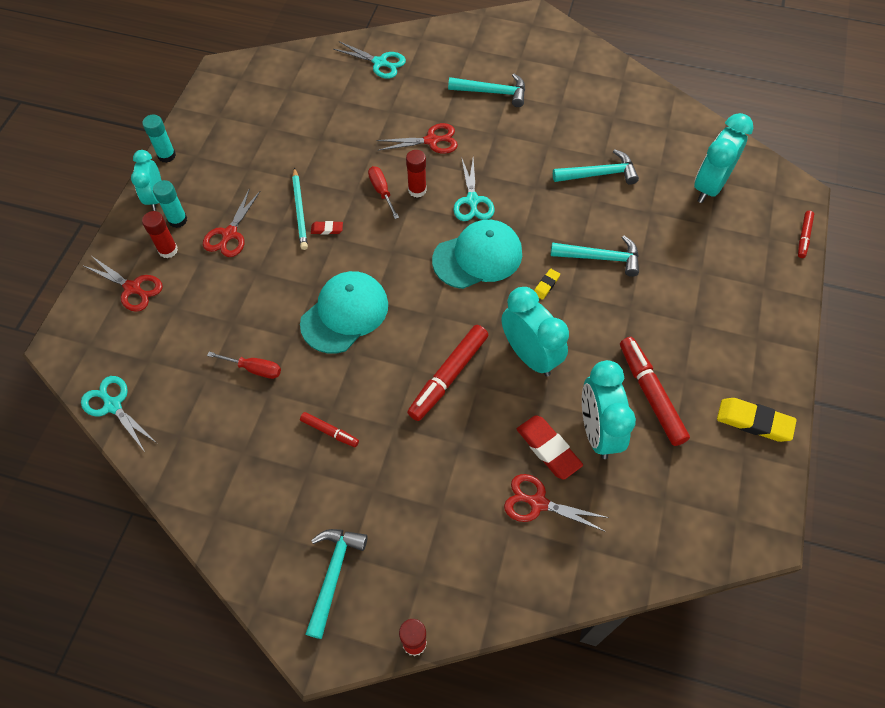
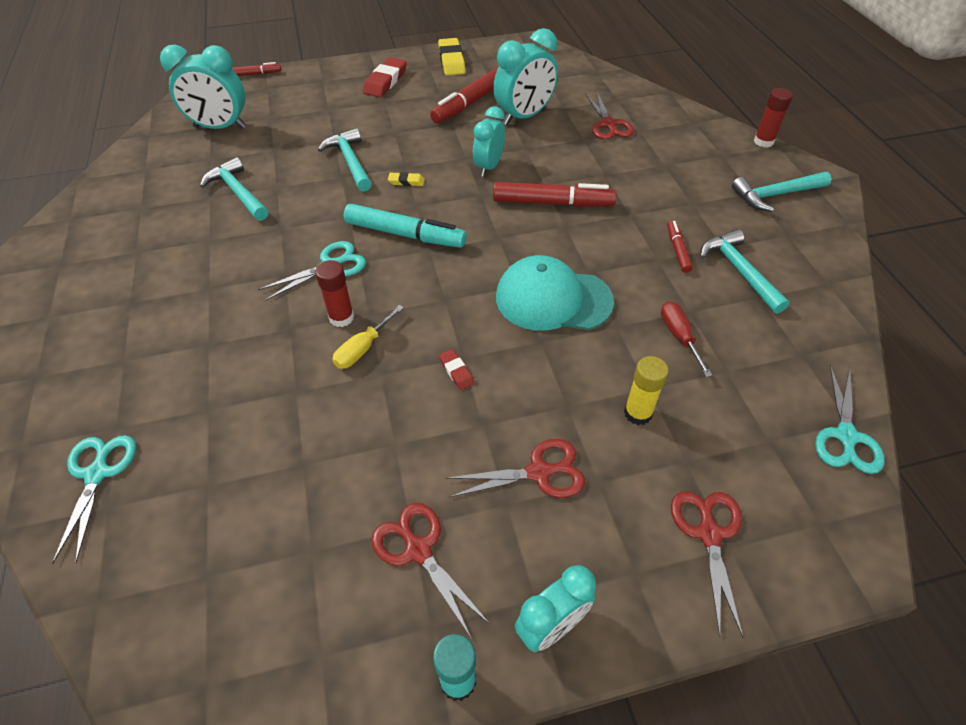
camera: 120 degrees left, 10 degrees down
red glue stick [142,211,178,258] -> none
turquoise glue stick [153,180,187,228] -> none
turquoise pencil [292,167,308,250] -> none
red screwdriver [368,166,399,219] -> yellow screwdriver [332,305,404,369]
red scissors [377,123,458,154] -> red scissors moved to [371,503,490,639]
turquoise cap [432,220,522,289] -> turquoise marker [343,204,466,248]
turquoise hammer [448,74,525,107] -> turquoise hammer moved to [700,229,790,314]
turquoise clock [502,287,569,377] -> turquoise clock [473,107,505,177], size x0.66
red eraser [517,415,583,480] -> red eraser moved to [363,57,407,97]
none -> yellow glue stick [624,356,669,425]

